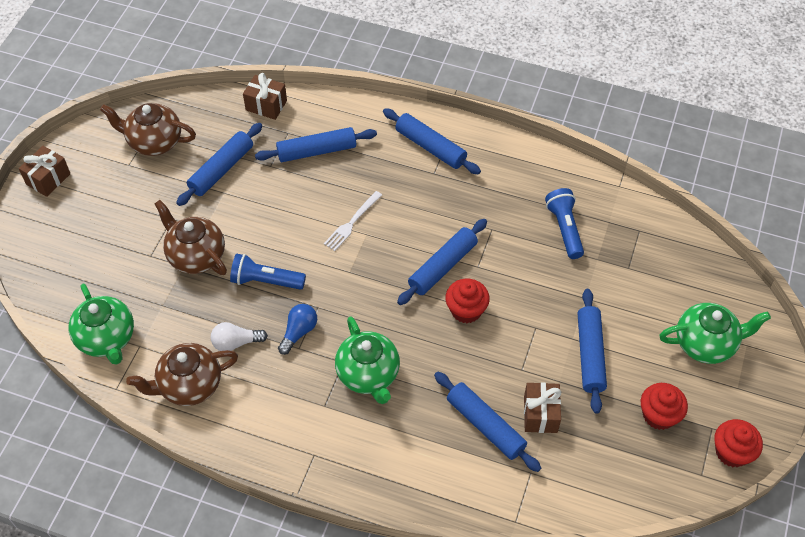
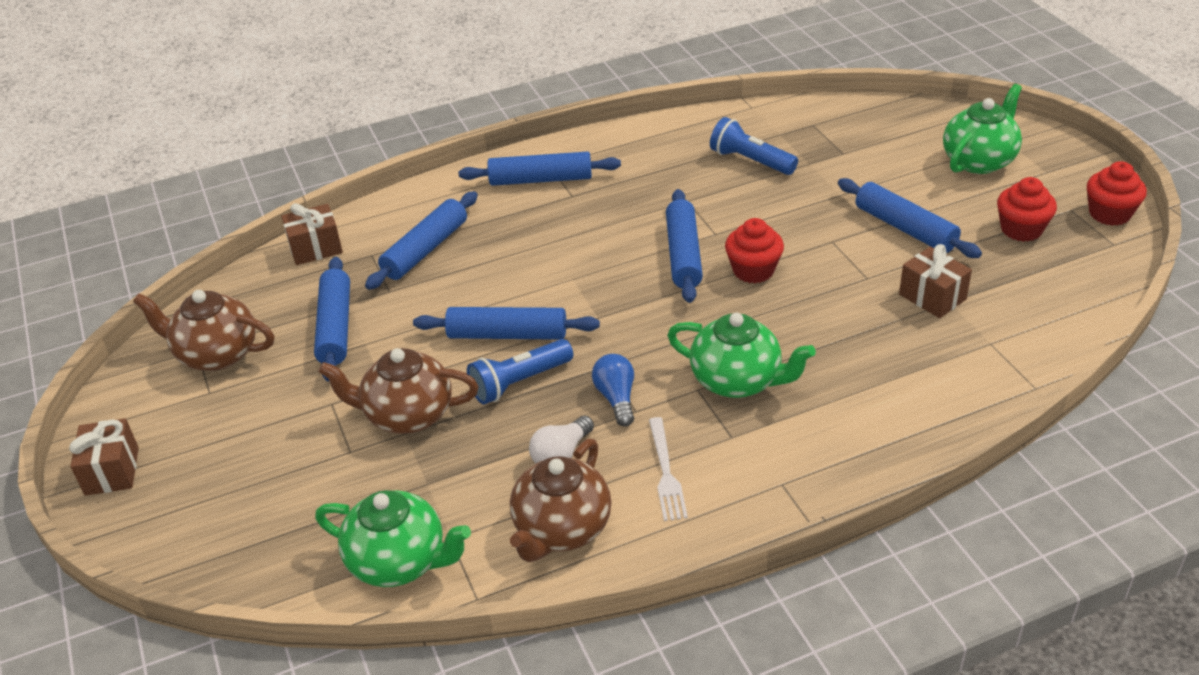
camera: 40 degrees left, 15 degrees down
brown teapot [100,103,196,156] -> brown teapot turned 45 degrees clockwise [133,290,274,371]
white fork [324,191,382,251] -> white fork moved to [649,417,688,521]
blue rolling pin [434,372,541,472] -> blue rolling pin moved to [413,307,600,340]

